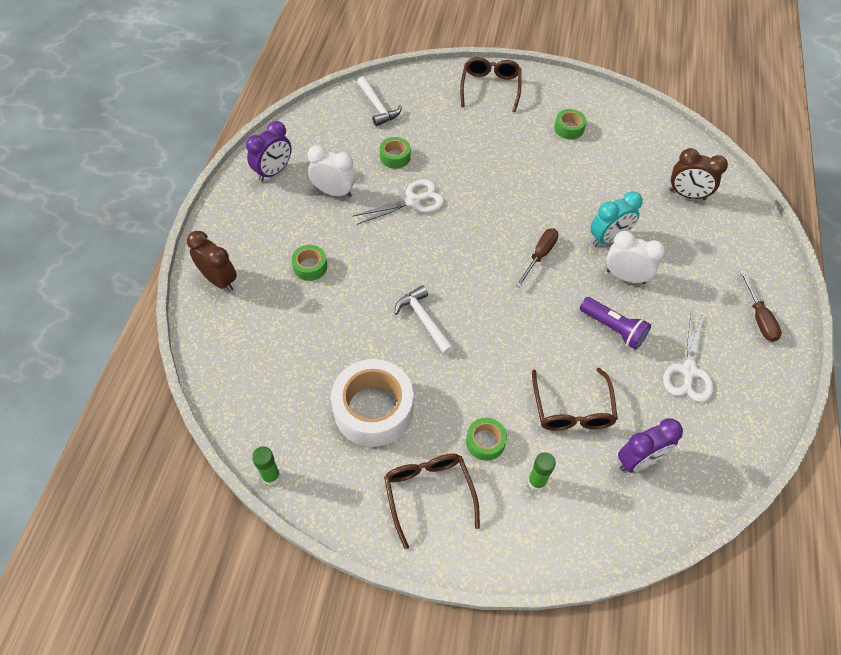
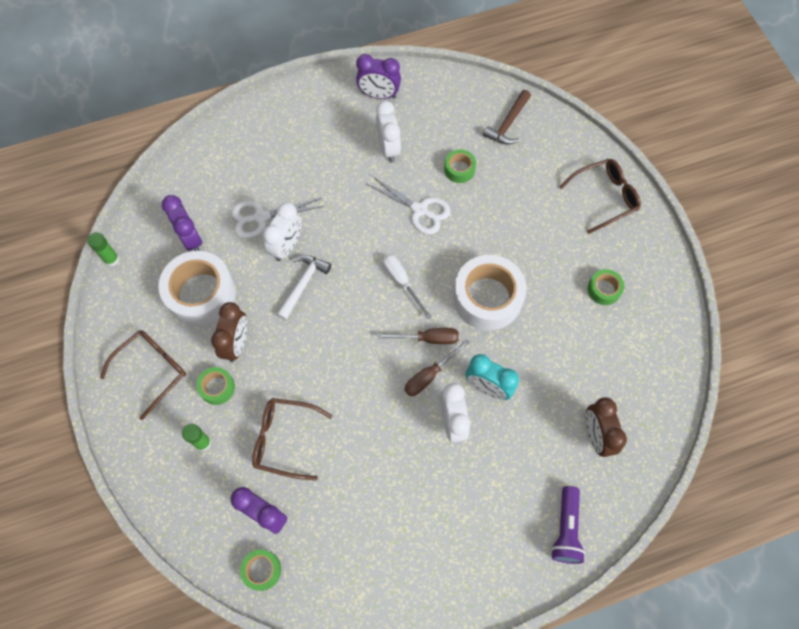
camera: 60 degrees right, 10 degrees up
brown clock [187,231,237,292] -> brown clock moved to [211,302,247,362]
green tape [291,245,327,281] -> green tape moved to [240,550,281,591]
white hammer [357,76,402,126] -> brown hammer [483,90,531,145]
brown glasses [532,368,618,431] -> brown glasses turned 45 degrees clockwise [252,398,332,481]
purple flashlight [580,297,651,350] -> purple flashlight moved to [551,486,585,564]
white scissors [663,311,714,402] -> white scissors moved to [231,198,323,238]
brown screwdriver [739,270,782,342] -> brown screwdriver moved to [404,339,470,396]
none -> purple clock [162,195,202,251]
none -> white clock [263,202,301,261]
none -> white screwdriver [383,254,432,319]
none -> white tape [453,255,527,331]

